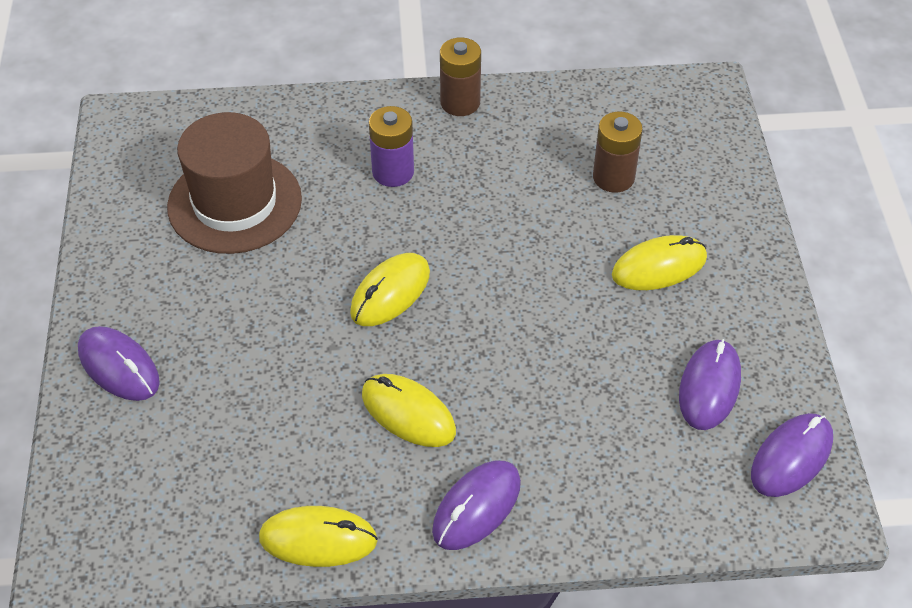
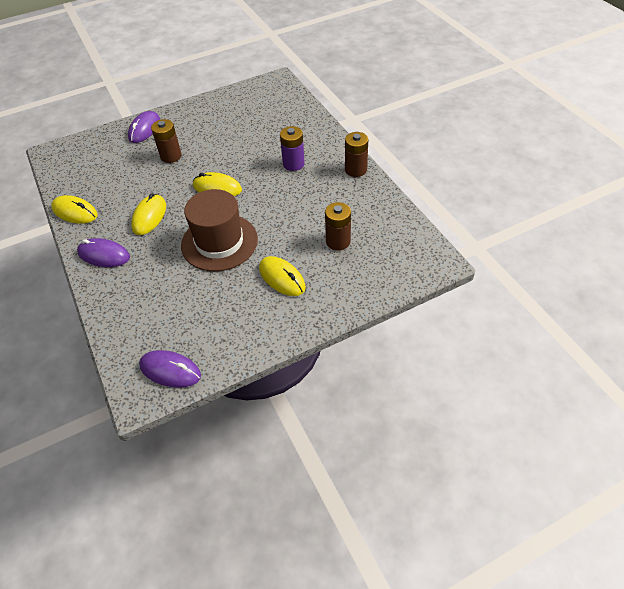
camera: 70 degrees right, 0 degrees up
brown hat [167,112,302,254] -> brown hat moved to [181,189,258,271]
yellow mouse [259,506,378,567] -> yellow mouse turned 45 degrees counterclockwise [51,195,98,224]
purple mouse [679,339,741,430] -> none
none -> brown battery [151,119,182,163]

